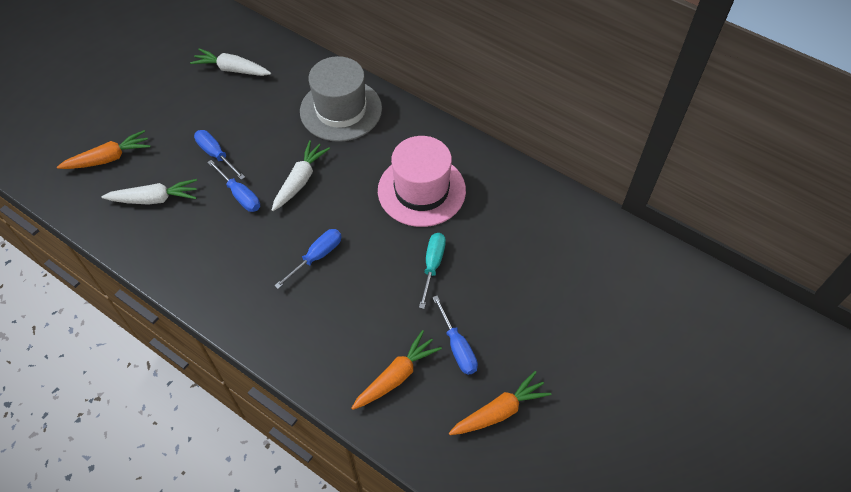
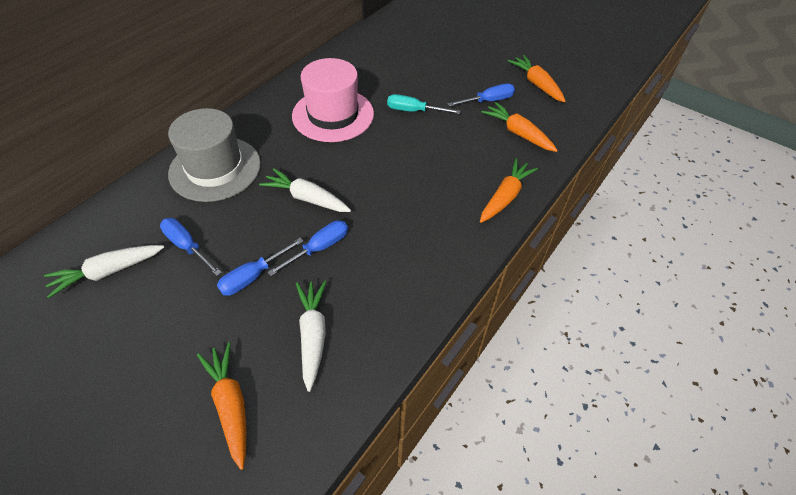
camera: 90 degrees left, 5 degrees down
white carrot [190,48,271,76] -> white carrot turned 45 degrees clockwise [44,245,164,298]
blue screwdriver [274,229,342,289] -> blue screwdriver moved to [160,218,222,276]
none -> orange carrot [480,158,538,223]

